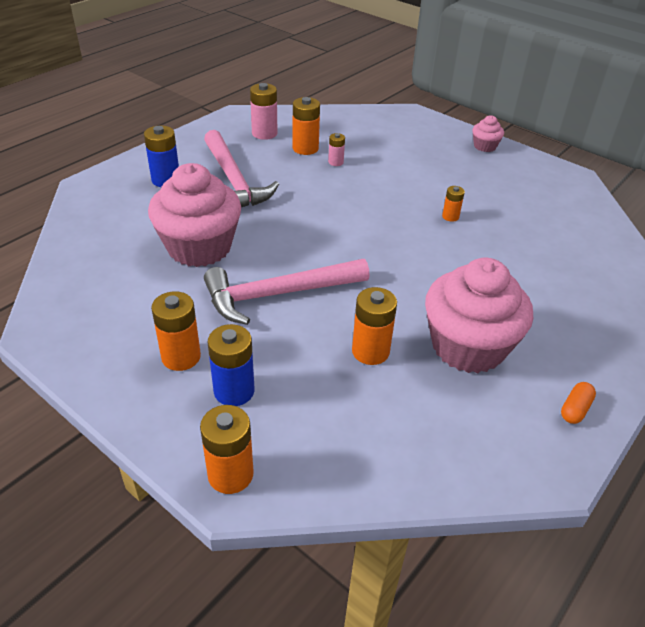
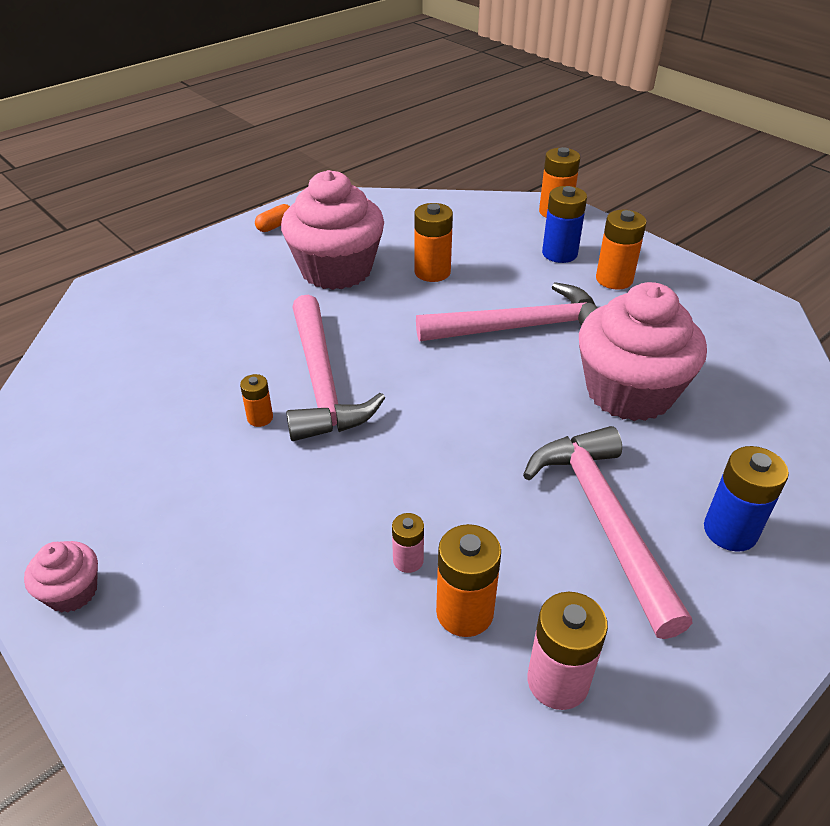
camera: 170 degrees left, 0 degrees up
none -> pink hammer [286,294,385,441]

